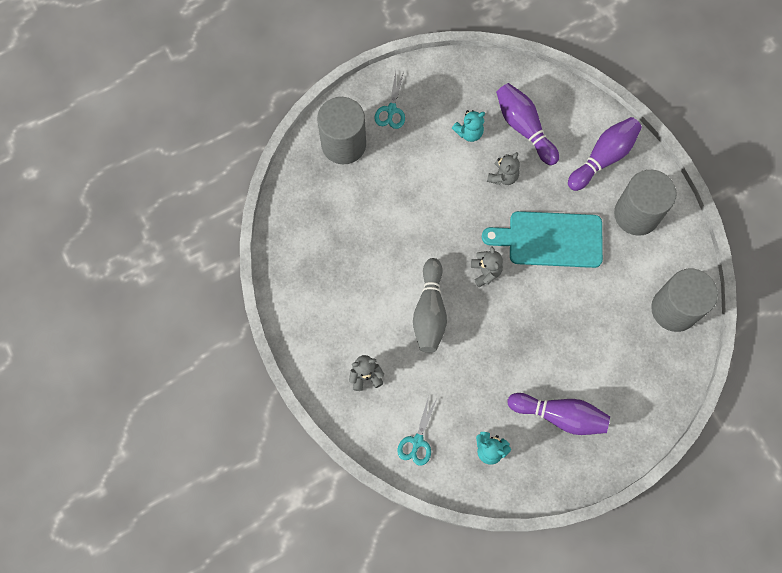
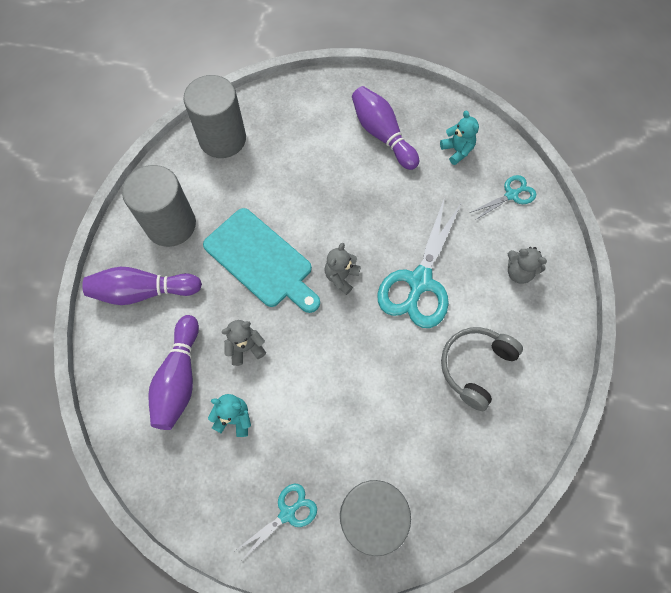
camera: 140 degrees left, 5 degrees down
grey bowling pin [413,258,447,353] -> turquoise scissors [377,197,462,328]
none -> grey headphones [441,327,523,411]

